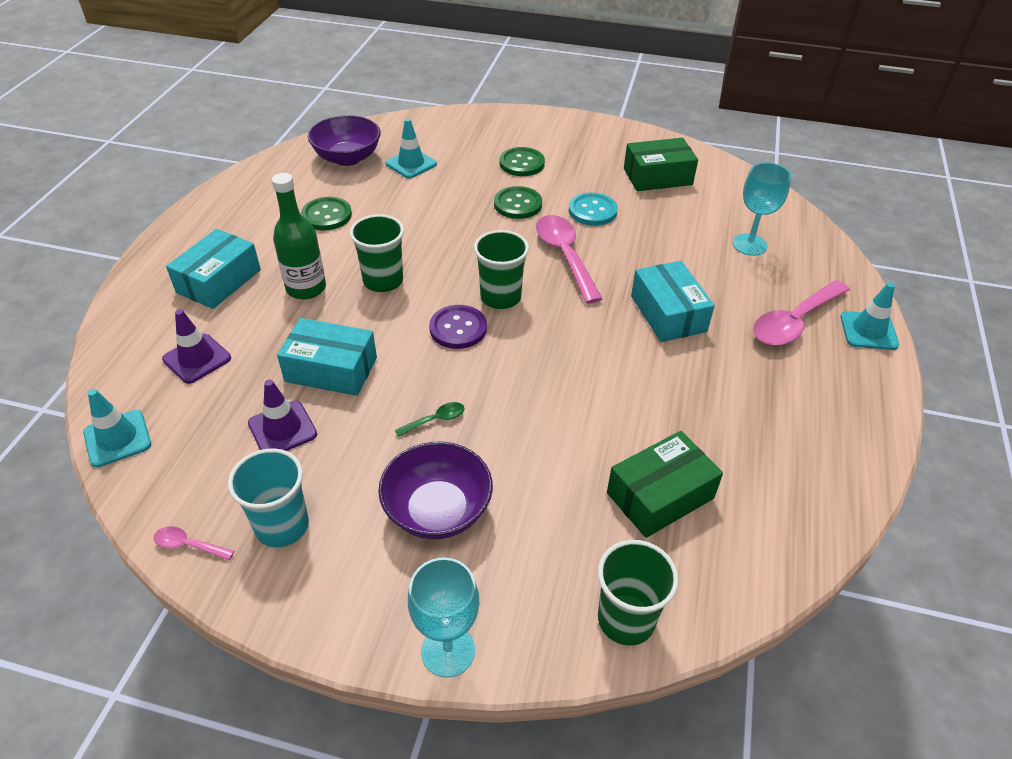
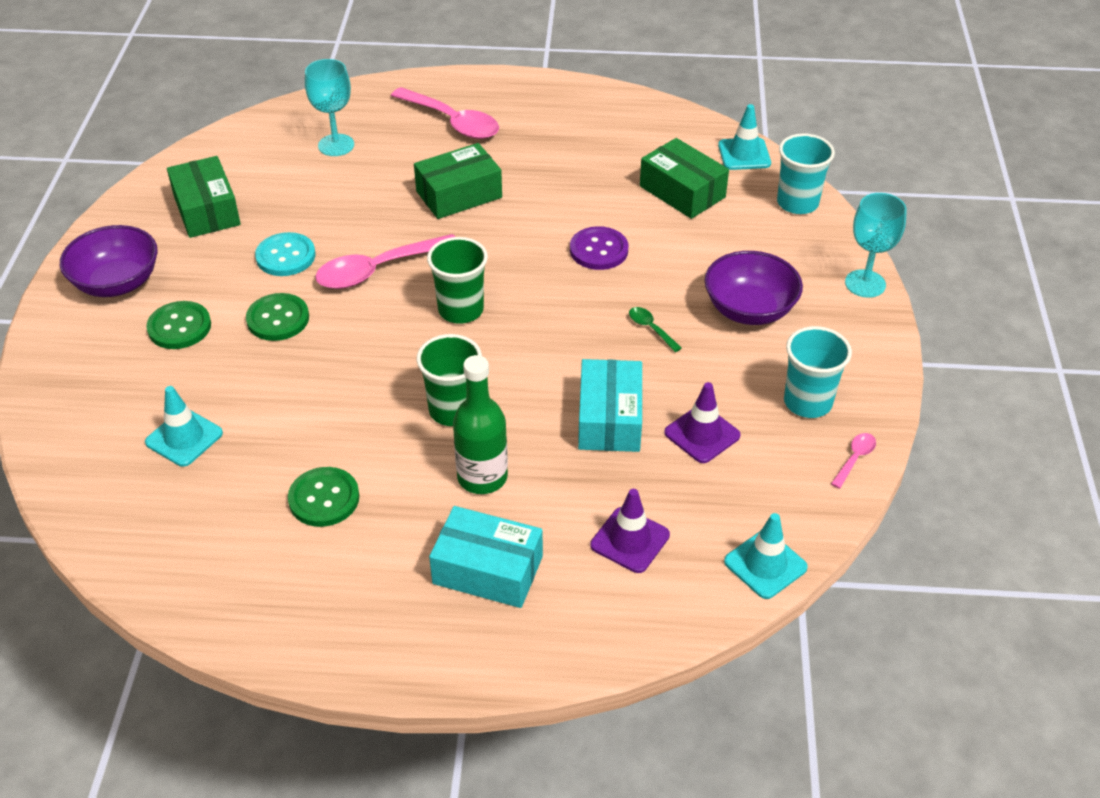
camera: 100 degrees left, 0 degrees up
pink spoon [154,526,234,560] -> pink spoon turned 150 degrees counterclockwise [831,433,876,489]
purple bowl [308,115,381,166] -> purple bowl moved to [60,225,158,297]
purple button [429,305,487,349] -> purple button moved to [570,226,628,270]
green cup [598,540,679,646] -> turquoise cup [777,133,835,214]
turquoise box [631,261,715,342] -> green box [414,143,502,219]
turquoise traffic cone [840,282,899,350] -> turquoise traffic cone moved to [718,104,771,170]

